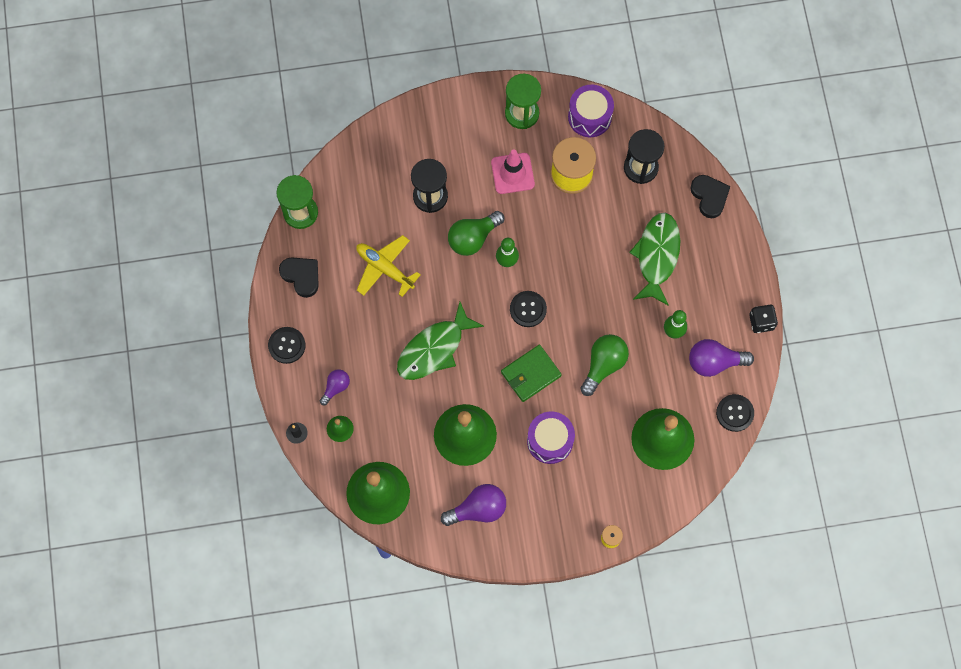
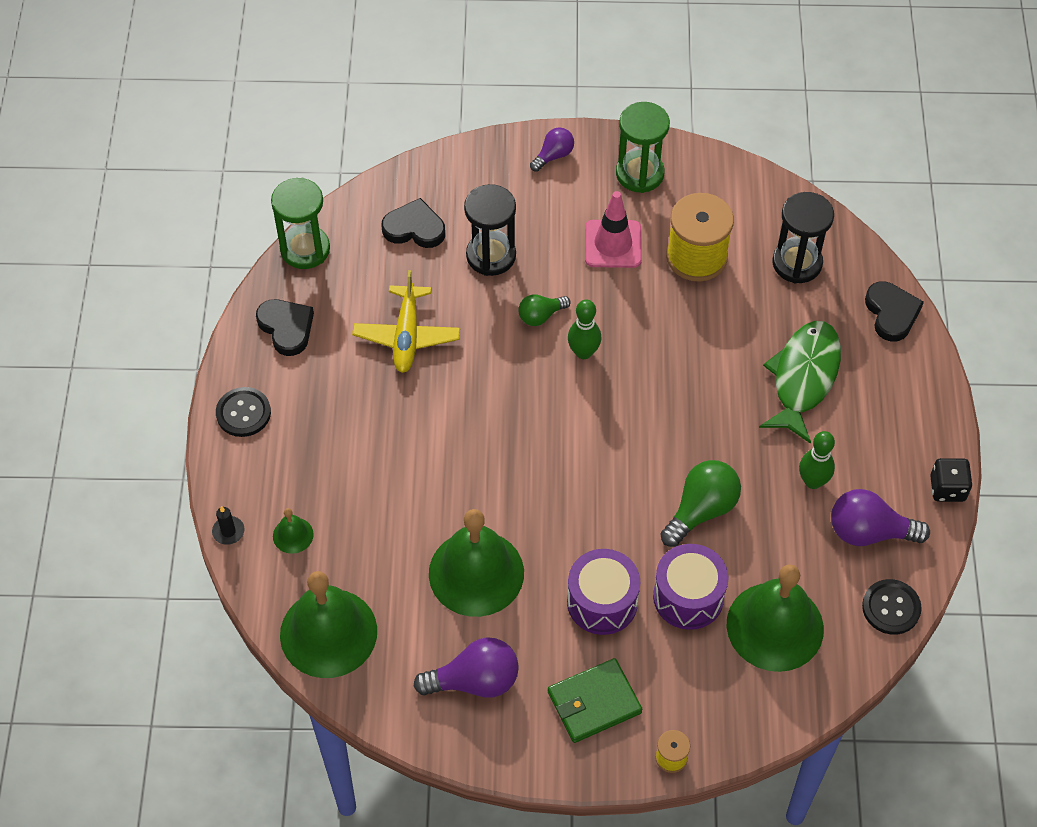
camera: 10 degrees right, 15 degrees down
purple light bulb [320,369,350,405] -> purple light bulb moved to [530,127,574,172]
yellow plane [356,235,421,297] -> yellow plane turned 135 degrees counterclockwise [352,270,460,373]
green fish [397,302,484,380] -> none
green light bulb [448,211,504,256] -> green light bulb [518,294,571,326], size x0.60
green wallet [501,345,562,402] -> green wallet moved to [548,658,642,743]
black button [510,291,547,327] -> none
purple drum [568,85,614,137] -> purple drum moved to [653,544,729,630]
none -> black heart [382,198,445,248]

